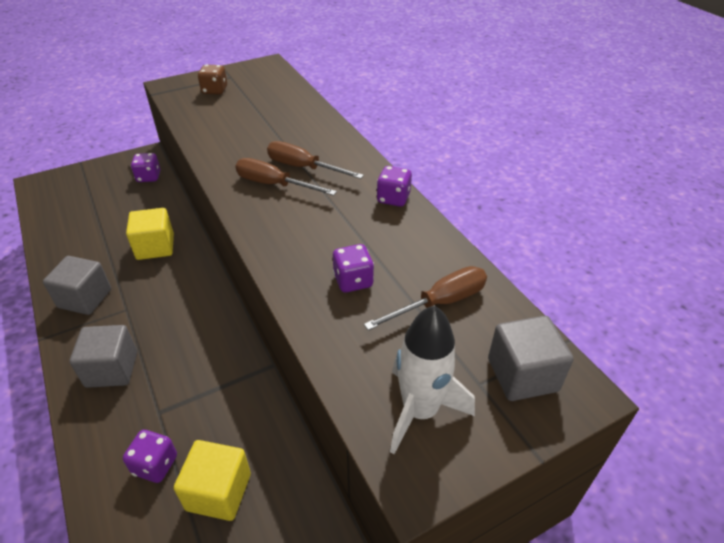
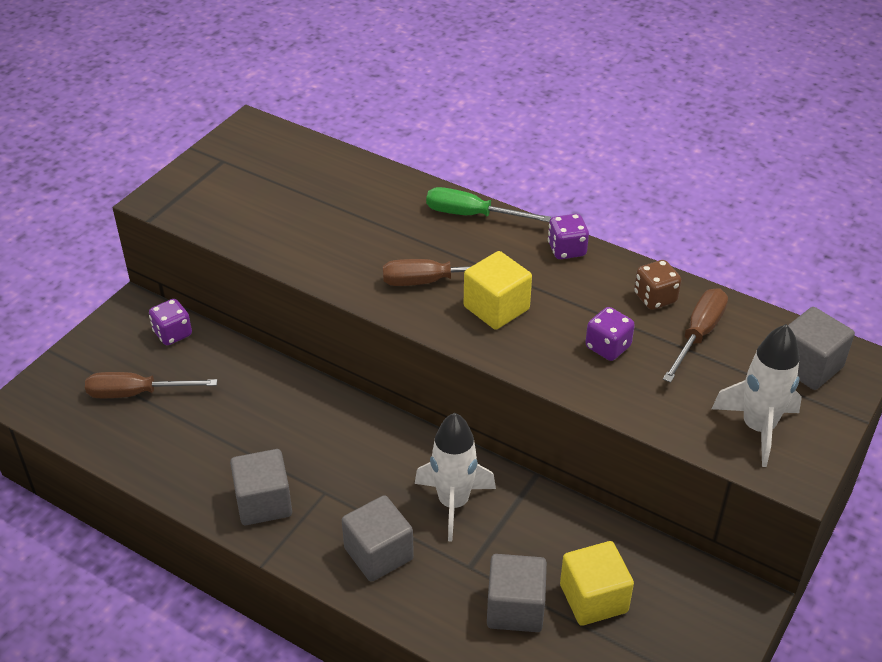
camera: 30 degrees left, 0 degrees up
purple dice [123,430,177,483] -> grey cube [487,554,547,632]
yellow cube [126,208,174,260] -> yellow cube moved to [464,251,532,330]
brown dice [198,64,227,95] -> brown dice moved to [634,260,682,310]
brown screwdriver [267,141,364,179] -> brown screwdriver moved to [85,372,217,398]
none -> white rocket [415,413,496,542]
none -> green screwdriver [426,187,551,222]

